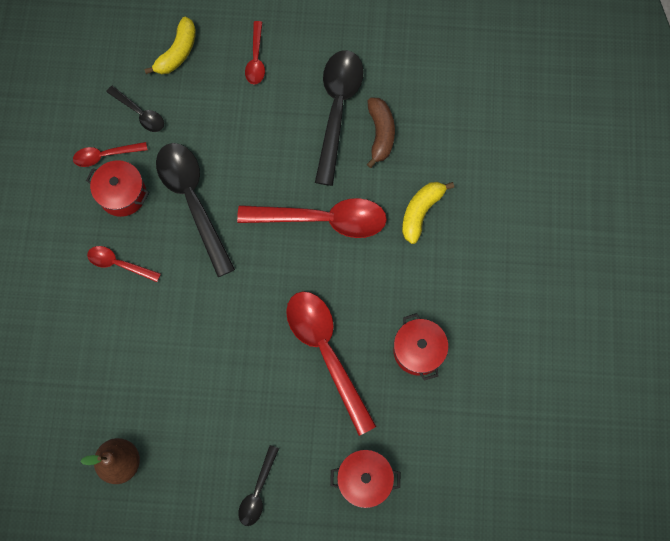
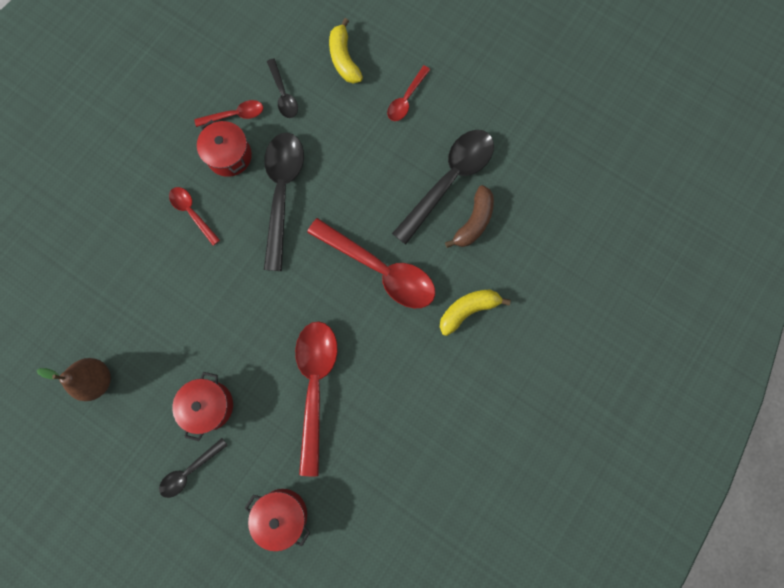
camera: 30 degrees right, 5 degrees up
red spoon [73,142,147,167] -> red spoon turned 150 degrees clockwise [194,100,263,127]
yellow banana [144,17,196,74] -> yellow banana turned 105 degrees clockwise [329,18,363,84]
red pot [393,313,448,381] -> red pot moved to [172,372,233,441]

